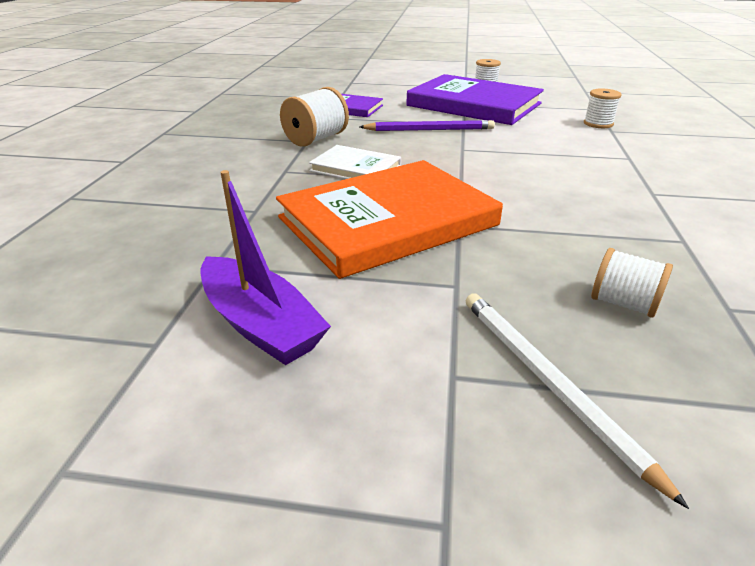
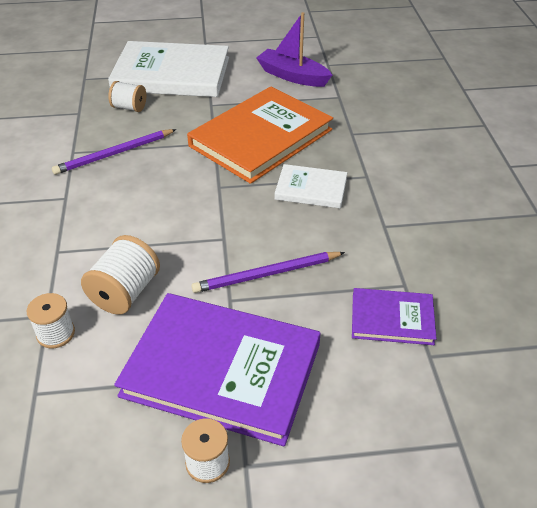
camera: 165 degrees right, 10 degrees up
white spool [280,87,349,147] -> white spool moved to [81,235,160,315]
white pencil [466,293,689,509] -> white book [108,41,229,97]
none -> purple pencil [52,129,176,175]

